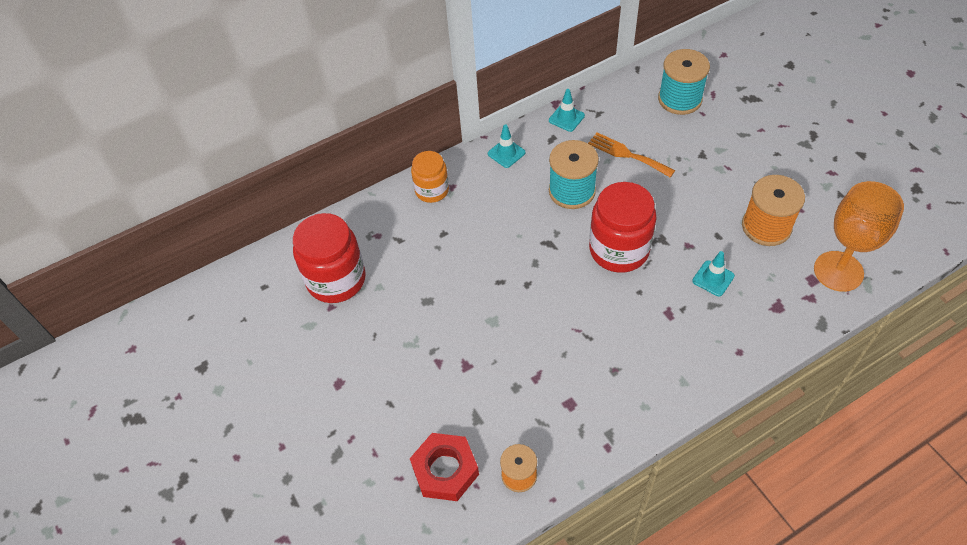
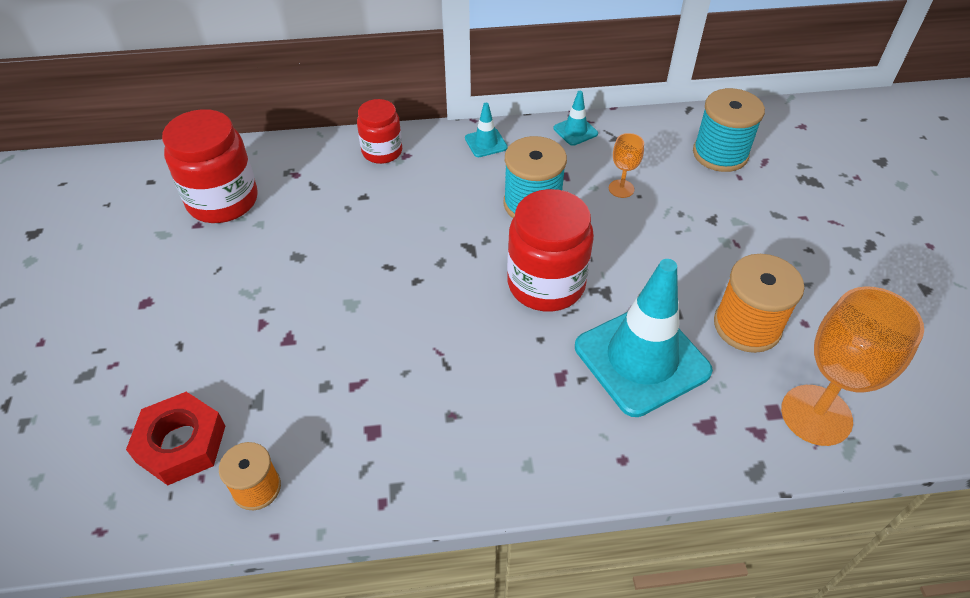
camera: 20 degrees right, 5 degrees down
orange jar [411,151,449,203] -> red jar [357,99,402,164]
orange fork [588,133,675,178] -> orange goblet [609,133,644,198]
turquoise traffic cone [692,251,735,296] -> turquoise traffic cone [575,259,713,417], size x2.35

